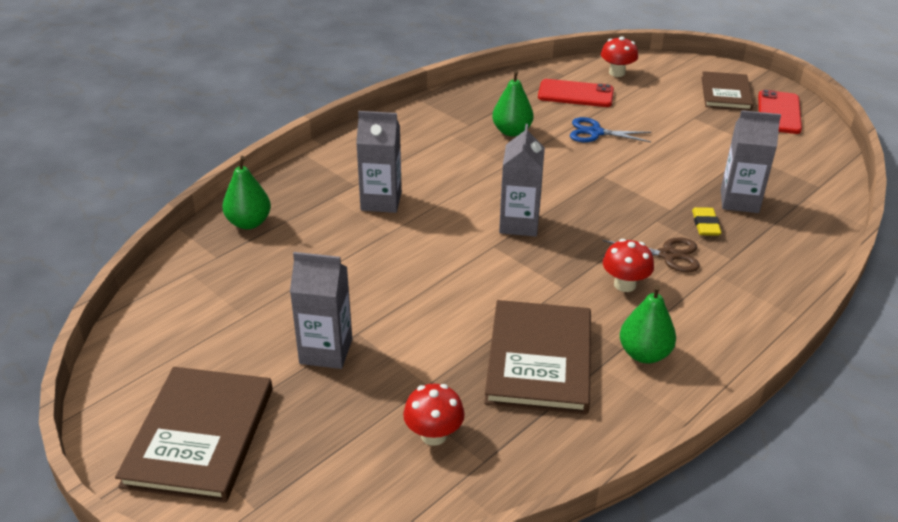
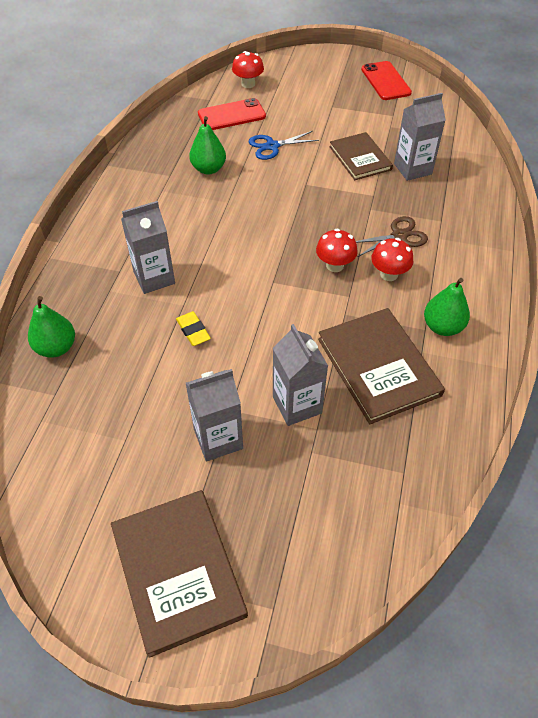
camera: 30 degrees left, 15 degrees up
red mushroom [403,384,465,446] -> red mushroom moved to [316,229,358,272]
grey carton [499,124,545,237] -> grey carton moved to [273,324,328,426]
yellow eraser [692,207,722,236] -> yellow eraser moved to [176,311,211,346]
brown book [701,71,754,111] -> brown book moved to [329,132,393,180]

